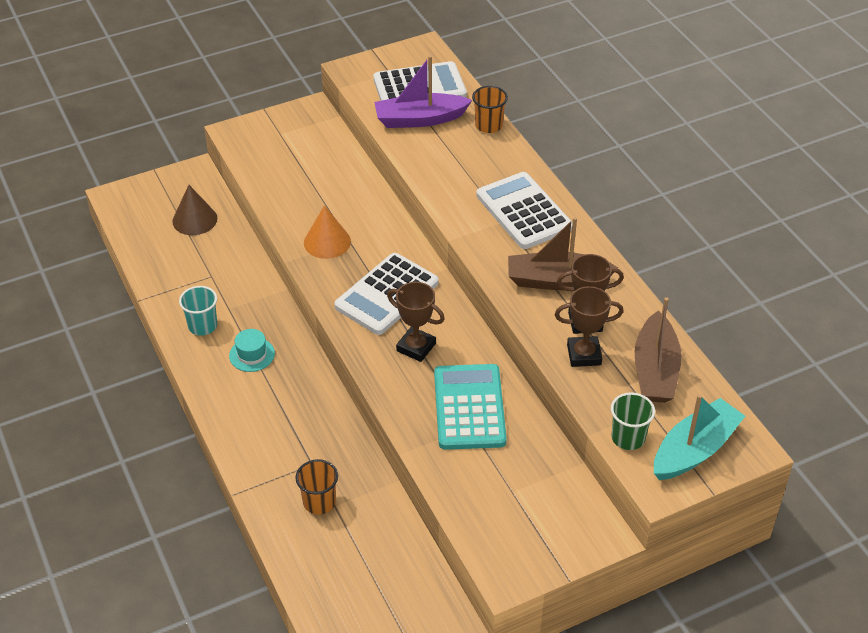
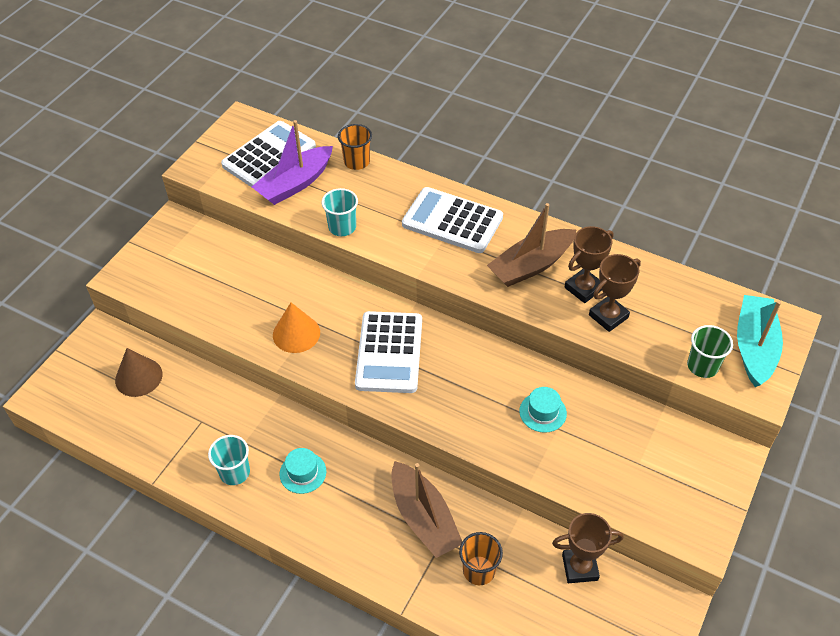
camera: 35 degrees left, 5 degrees up
brown trophy [387,282,445,362] -> brown trophy moved to [552,513,624,583]
turquoise calculator [434,364,507,450] -> turquoise hat [519,387,567,433]
brown boat [635,297,682,403] -> brown boat moved to [391,461,462,558]
none -> turquoise cup [322,188,358,236]

